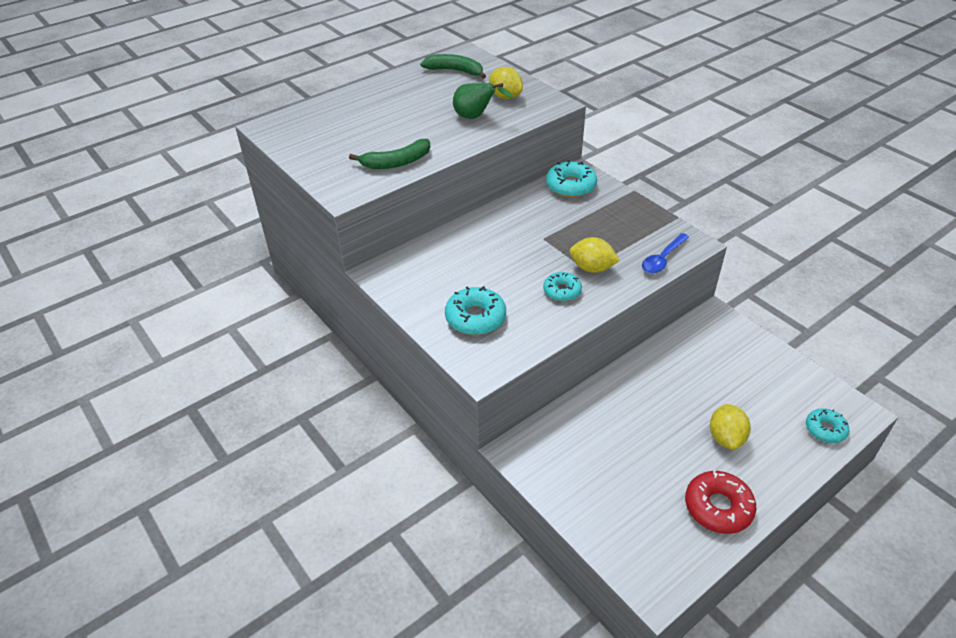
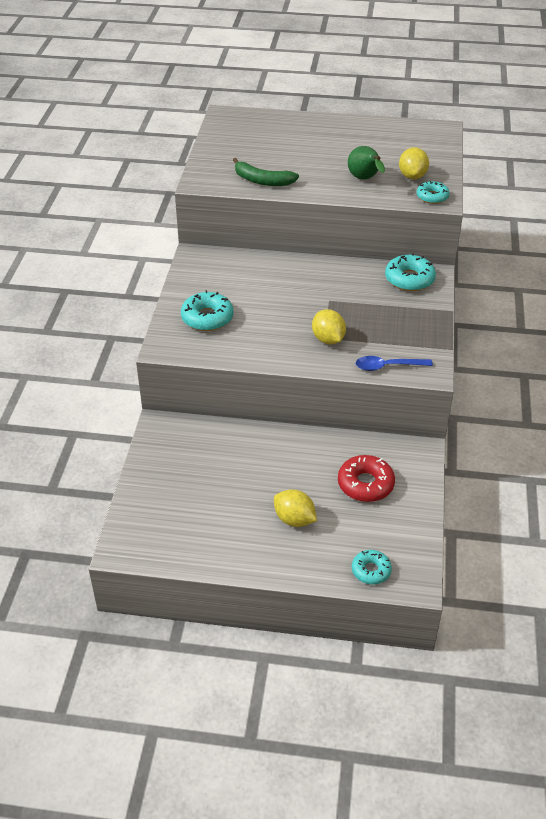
camera: 45 degrees right, 0 degrees up
green banana [420,54,486,79] -> none
turquoise donut [543,272,582,301] -> turquoise donut moved to [417,181,450,204]
red donut [685,470,756,534] -> red donut moved to [338,455,395,502]
yellow lemon [710,404,751,450] -> yellow lemon turned 75 degrees clockwise [274,489,317,527]

